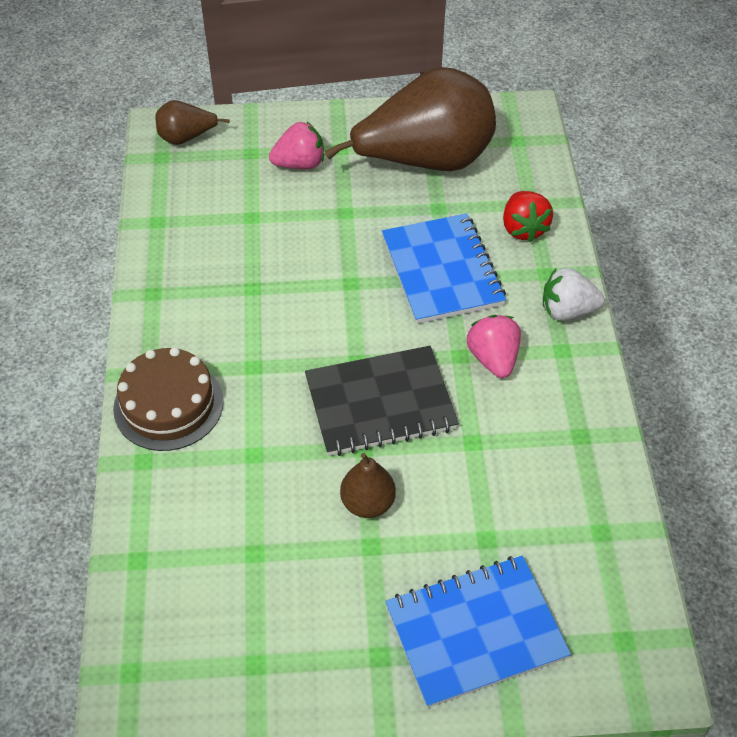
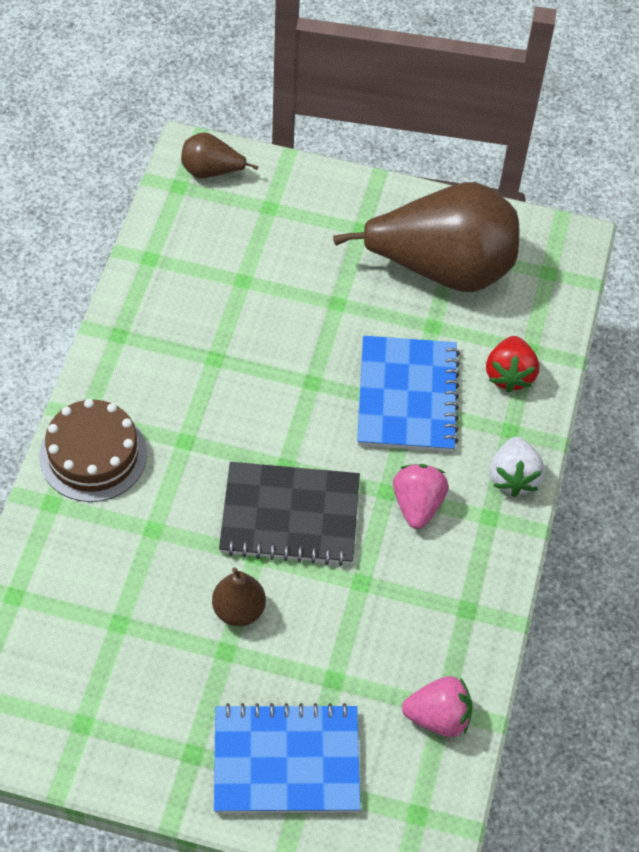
camera: 15 degrees right, 5 degrees up
pink strawberry [269,122,324,169] -> pink strawberry moved to [402,676,473,737]
white strawberry [543,268,605,321] -> white strawberry turned 105 degrees counterclockwise [490,437,545,497]

